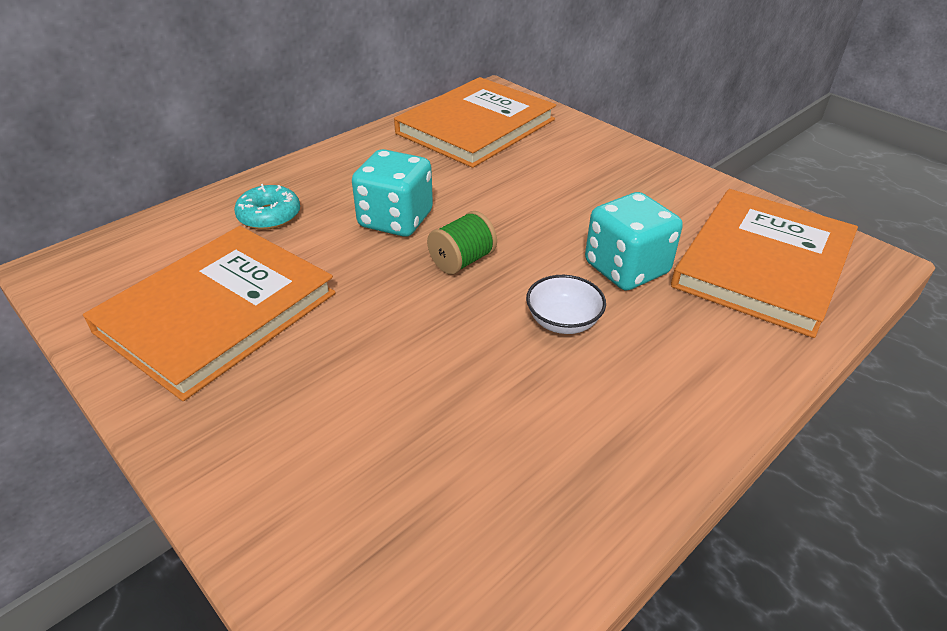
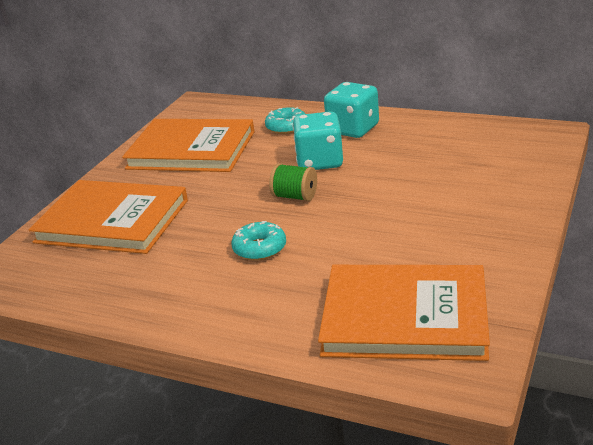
camera: 70 degrees right, 10 degrees down
orange book [394,77,556,168] -> orange book moved to [29,180,188,254]
white bowl [526,275,606,334] -> turquoise donut [231,221,286,261]
turquoise dice [585,192,683,291] -> turquoise dice moved to [324,82,379,138]

